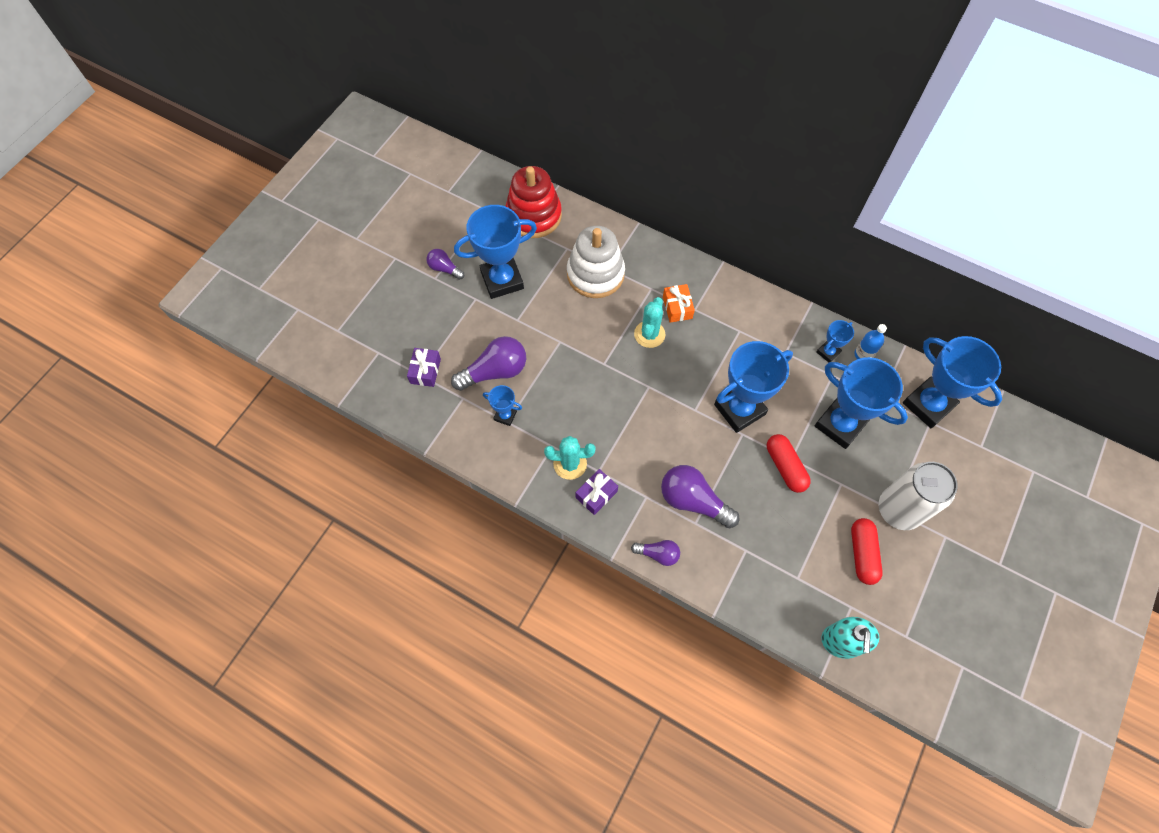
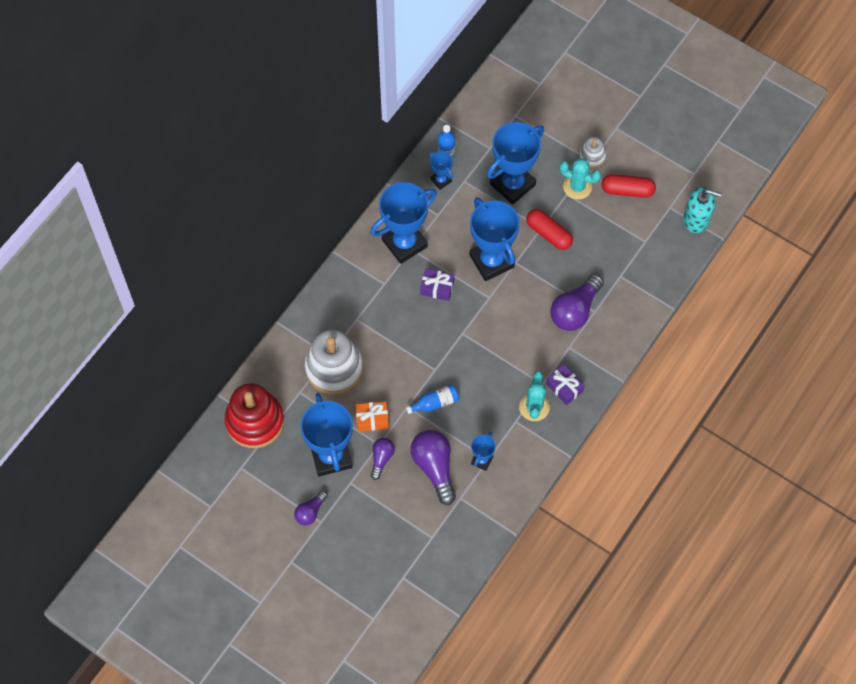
camera: 85 degrees left, 0 degrees up
purple gift [407,348,441,387] -> purple gift moved to [420,268,454,301]
purple light bulb [631,540,680,566] -> purple light bulb moved to [371,438,395,480]
turquoise cactus [634,297,665,348] -> turquoise cactus moved to [560,158,601,199]
orange gift [663,284,695,323] -> orange gift moved to [356,401,389,431]
red capsule [767,434,811,493] -> red capsule turned 60 degrees clockwise [526,209,573,250]
white can [879,462,957,530] -> white stacking toy [579,137,606,168]
blue trophy [903,336,1002,428] -> blue trophy moved to [371,182,437,264]
none -> blue bottle [406,384,459,414]

